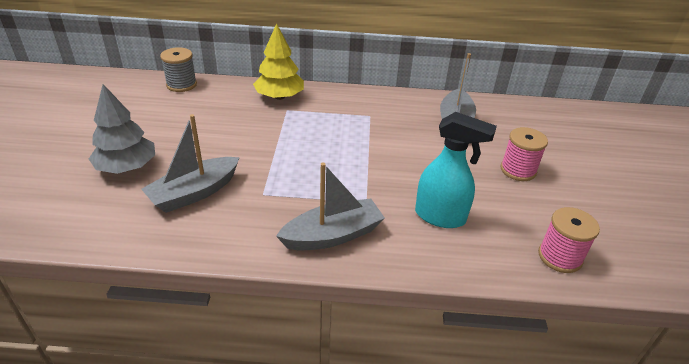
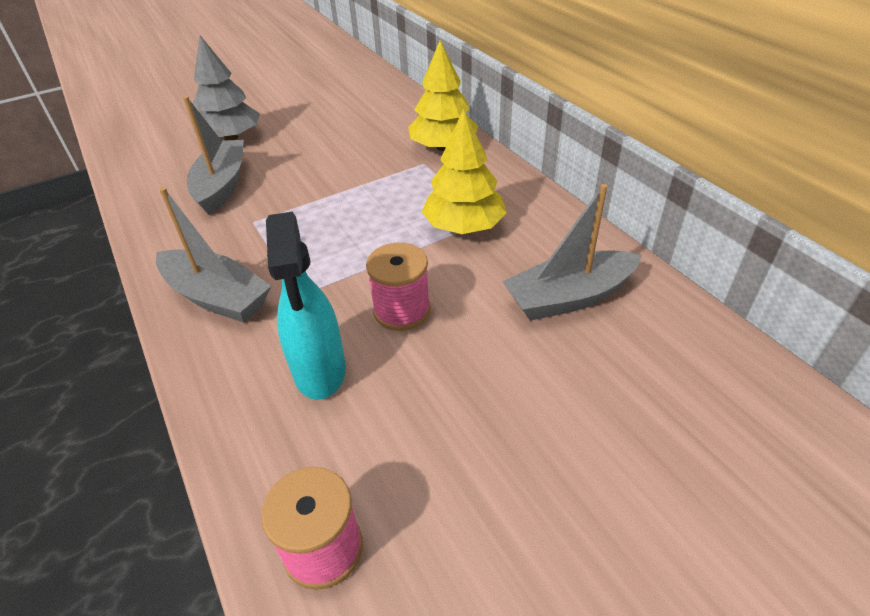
camera: 60 degrees right, 5 degrees up
grey boat [141,114,240,213] -> grey boat turned 75 degrees clockwise [183,96,244,215]
grey spool [160,47,197,92] -> none
pink spool [500,127,548,181] -> pink spool moved to [366,243,431,331]
none -> yellow tree [421,109,507,234]

